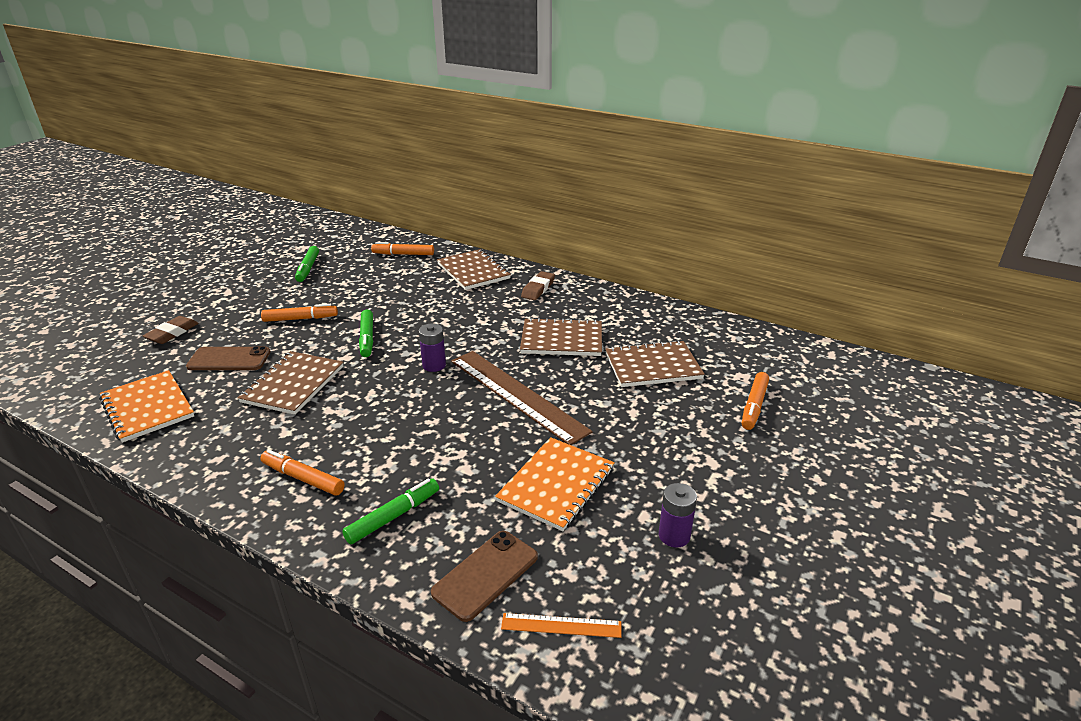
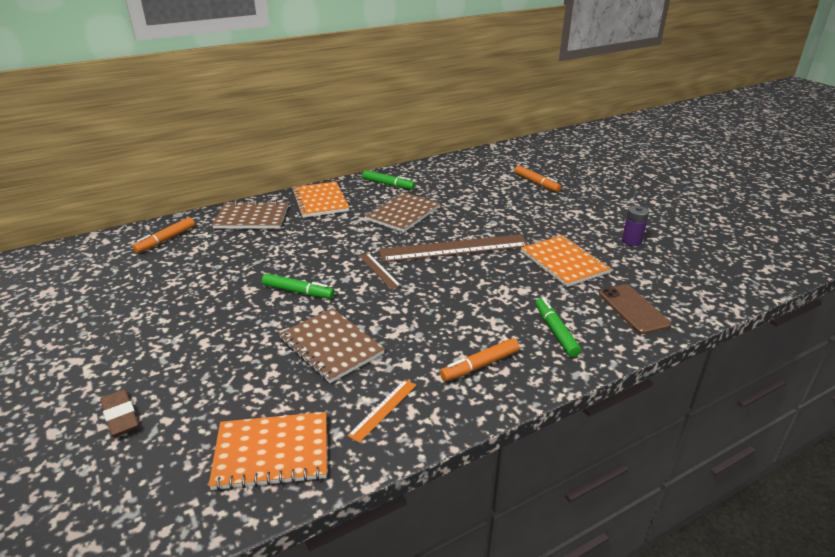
camera: 60 degrees left, 0 degrees up
brown phone [186,346,270,370] -> none
orange marker [261,304,338,322] -> none
green marker [295,246,319,282] -> green marker moved to [362,170,415,189]
purple battery [419,324,446,372] -> brown ruler [359,253,401,289]
orange ruler [501,613,622,638] -> orange ruler moved to [347,380,416,443]
brown eraser [521,271,555,300] -> orange notebook [291,181,349,218]
brown notebook [605,340,705,387] -> none

